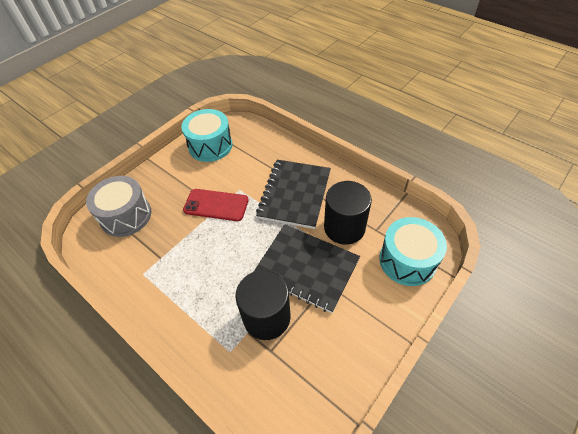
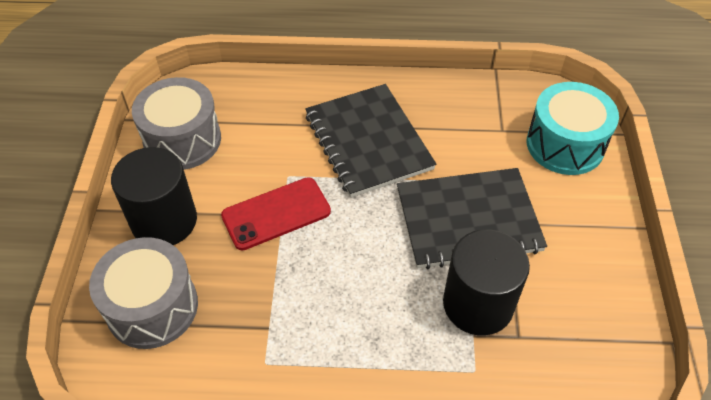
camera: 40 degrees left, 0 degrees up
turquoise drum [181,109,232,162] -> grey drum [132,77,221,170]
black cylinder [324,181,372,245] -> black cylinder moved to [111,147,197,245]

